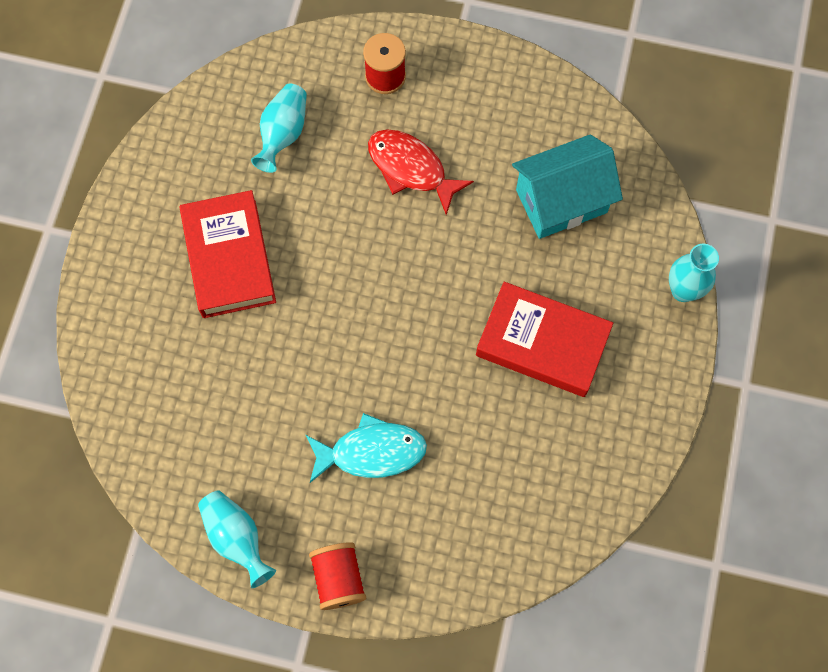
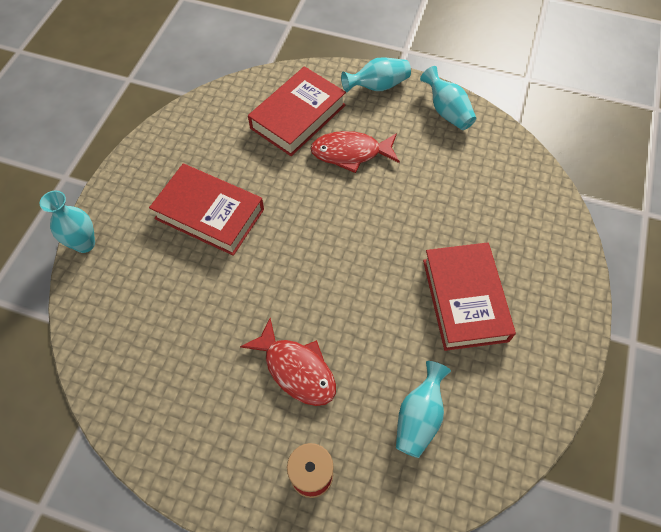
camera: 175 degrees left, 10 degrees down
turquoise fish [306,413,427,483] -> red fish [310,131,400,173]
red spool [309,542,366,610] -> turquoise vase [341,57,411,92]
turquoise house [512,134,623,239] -> none
none -> red book [248,66,346,156]

